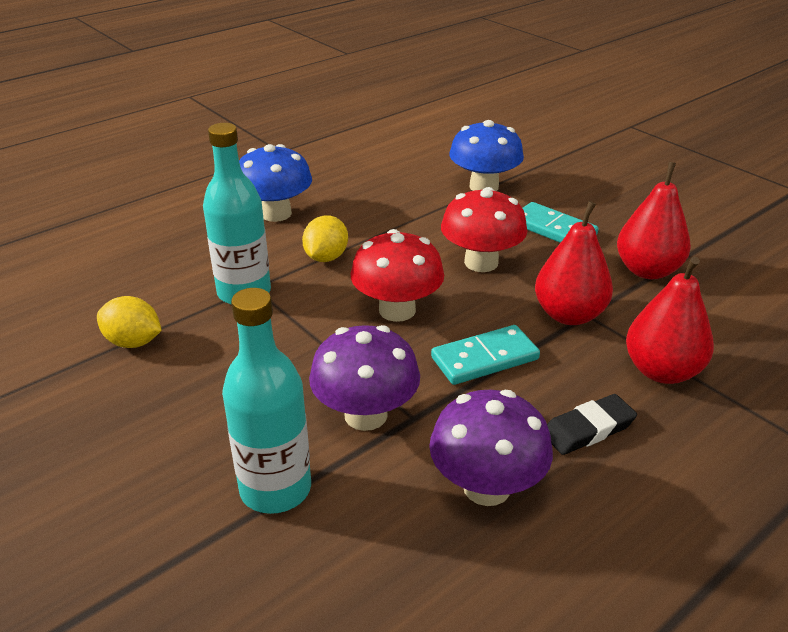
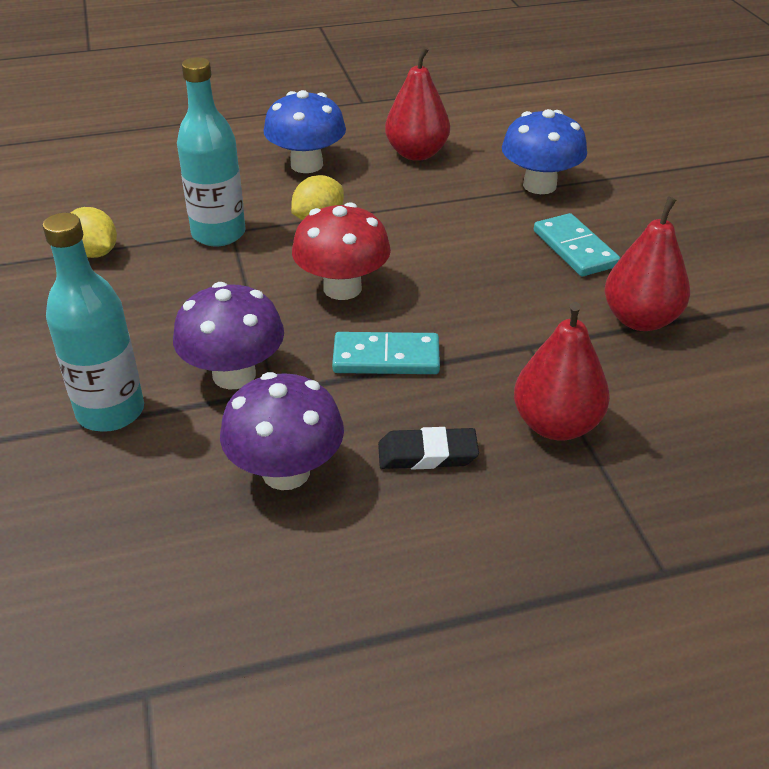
camera: 25 degrees right, 5 degrees up
red mushroom [441,187,528,272] -> none
red pear [535,201,613,325] -> red pear moved to [385,46,450,161]

